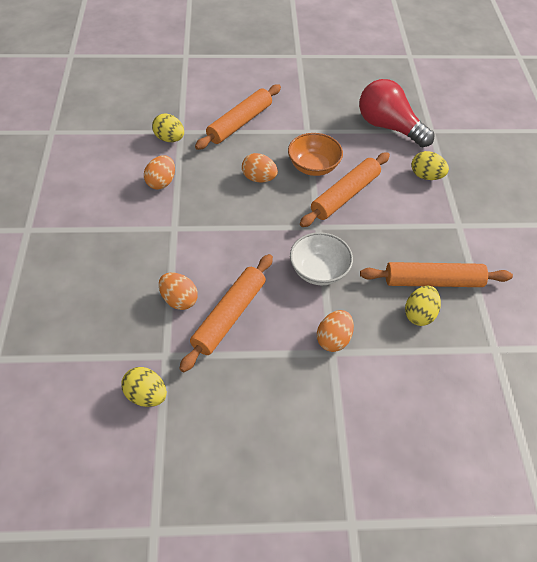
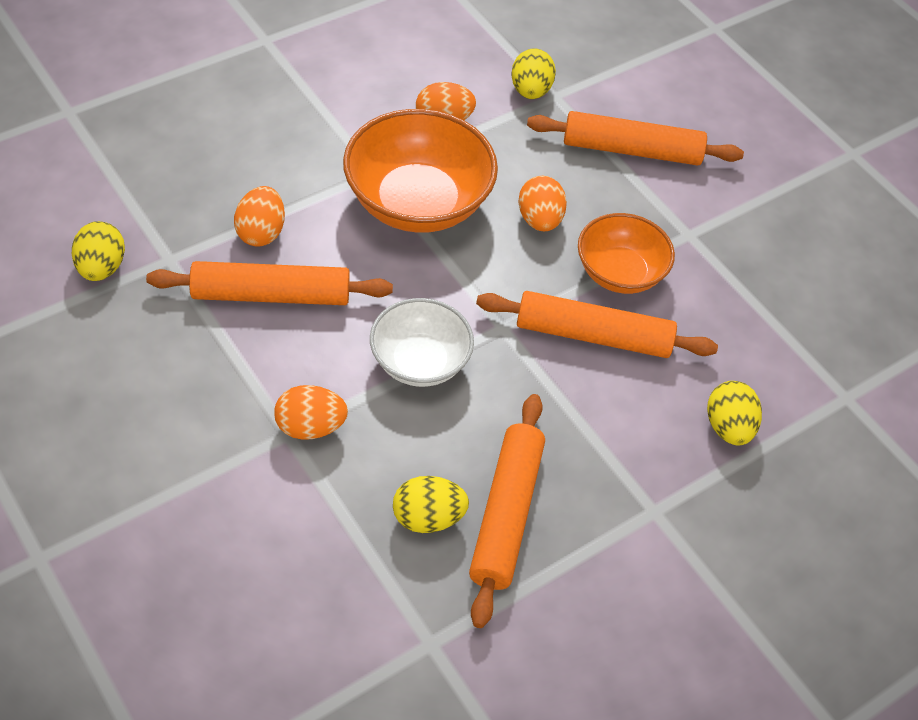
camera: 55 degrees right, 0 degrees up
red light bulb [359,79,434,148] -> none
orange rolling pin [360,262,513,287] -> orange rolling pin turned 45 degrees clockwise [469,394,545,628]
none -> orange bowl [343,109,498,233]

